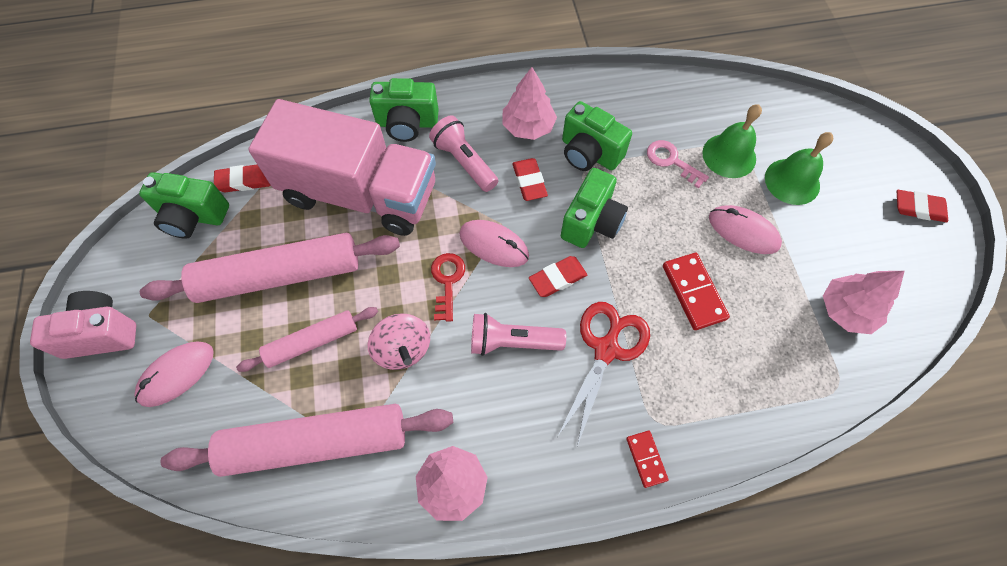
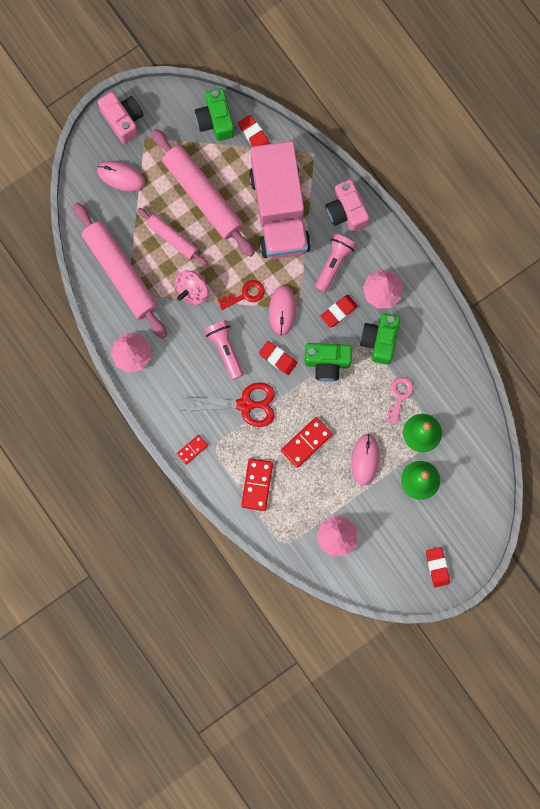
camera: 65 degrees right, 15 degrees up
green camera [369,78,439,142] -> pink camera [326,180,369,232]
none -> red domino [241,458,273,511]

